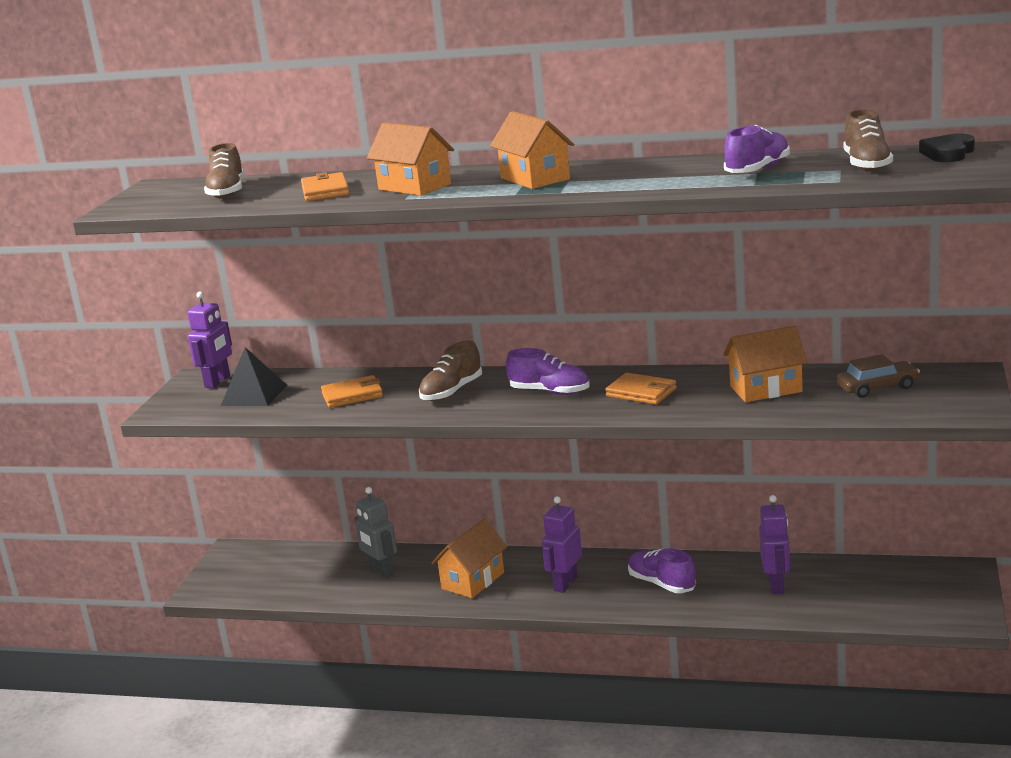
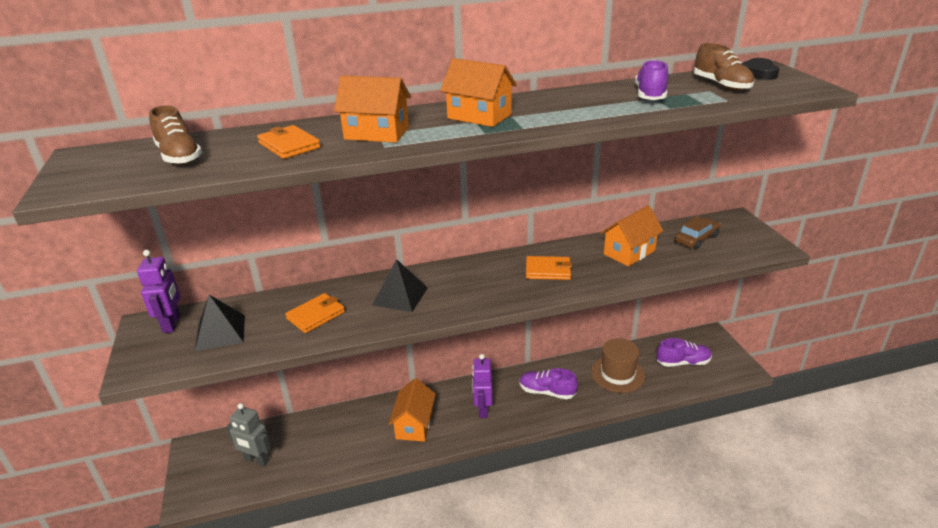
camera: 30 degrees left, 10 degrees up
grey robot [354,487,397,578] -> grey robot moved to [226,403,271,466]
brown shoe [419,341,482,401] -> black pyramid [372,259,428,312]
purple shoe [506,348,590,395] -> purple shoe moved to [657,338,712,367]
purple robot [759,495,790,594] -> brown hat [591,338,645,393]

